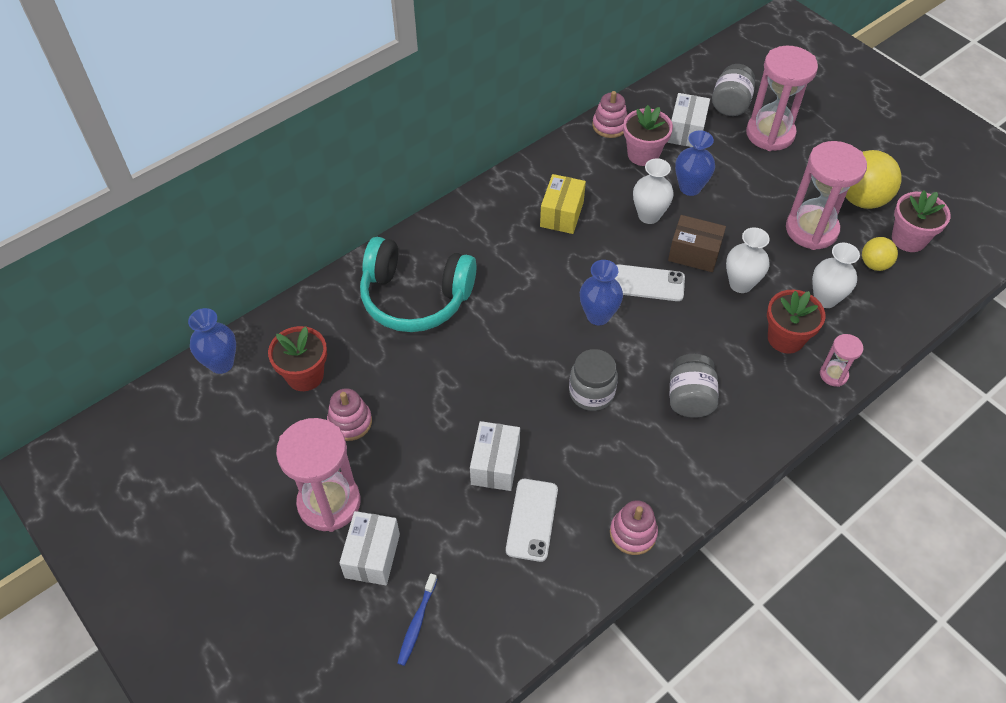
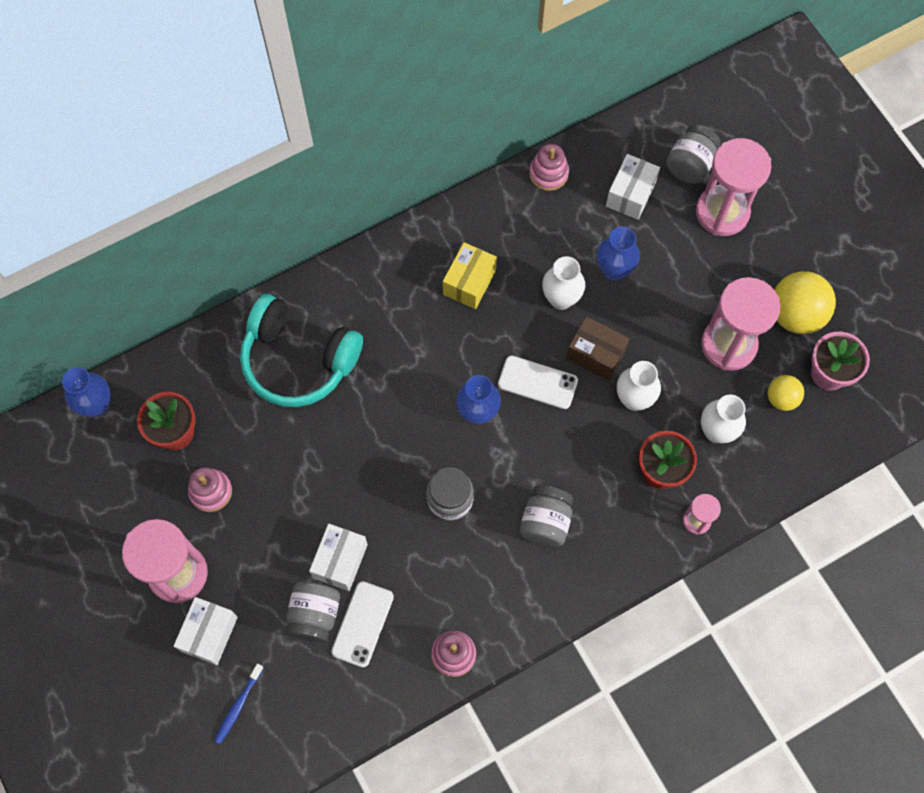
camera: 10 degrees right, 15 degrees up
pink flower pot [623,105,673,166] -> none
none -> grey jar [286,582,340,643]

